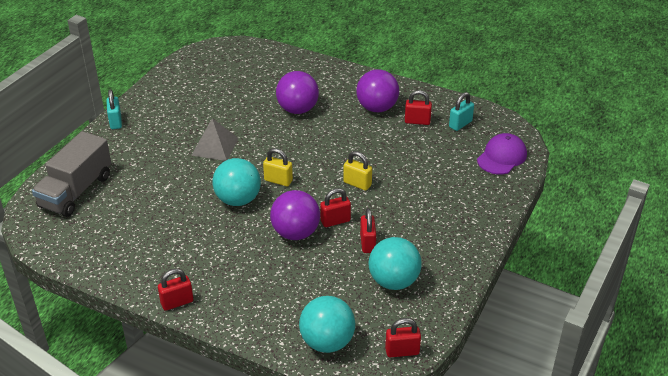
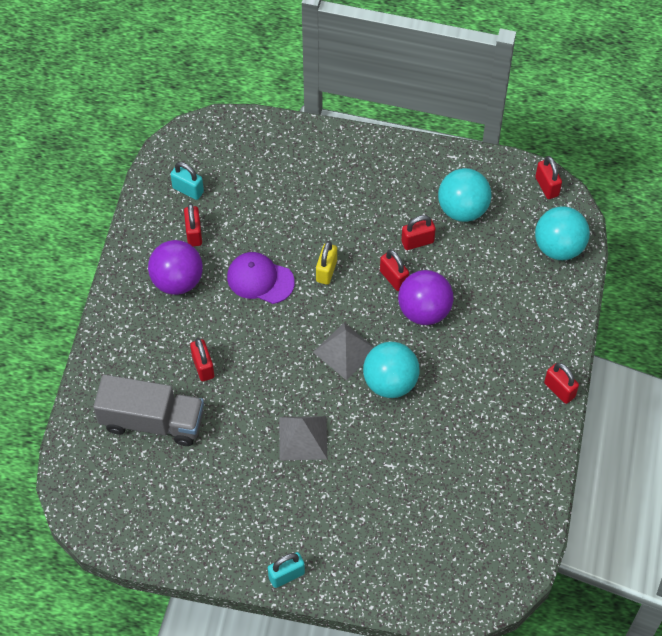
camera: 105 degrees left, 20 degrees up
grey truck [32,131,111,217] -> grey truck moved to [93,374,204,446]
yellow padlock [263,148,293,186] -> grey pyramid [313,323,374,380]
purple ball [276,71,319,114] -> red padlock [190,338,214,381]
purple cap [477,133,527,175] -> purple cap moved to [227,252,295,304]

